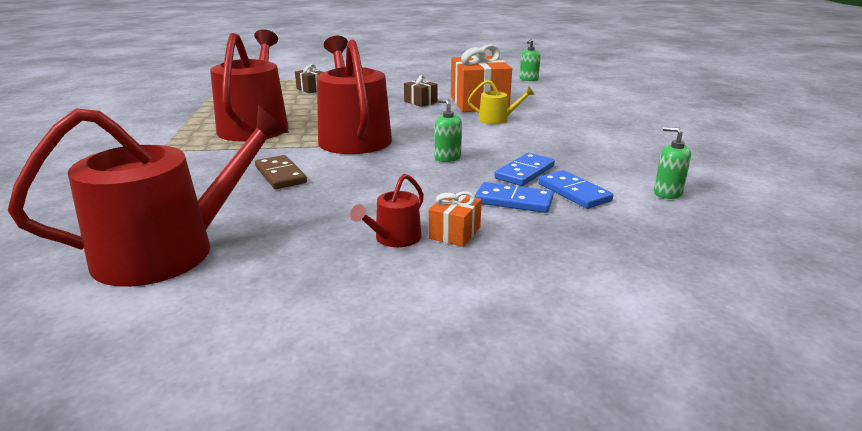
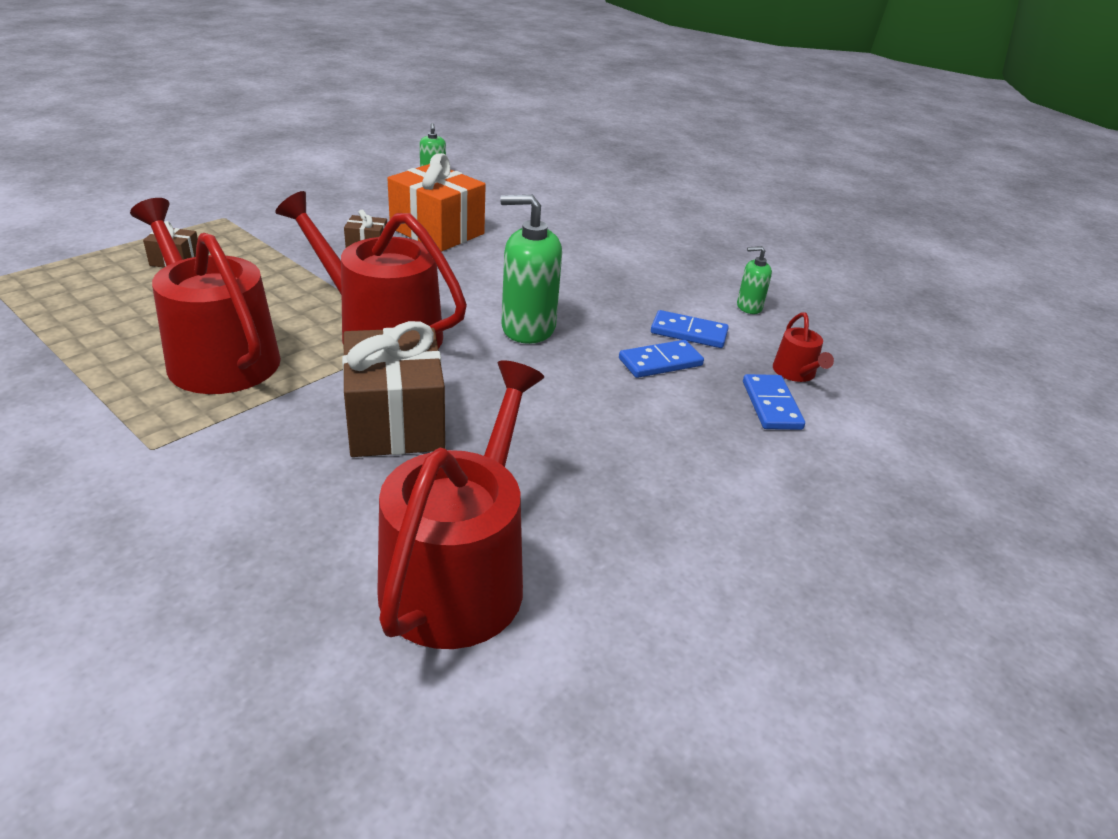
camera: 45 degrees left, 10 degrees up
brown domino [255,155,307,189] -> brown gift [342,321,445,457]
red watering can [350,174,424,247] -> red watering can moved to [773,313,834,382]
orange gift [429,191,482,247] -> none
green soap dispenser [434,99,462,162] -> green soap dispenser [500,195,562,344], size x1.93
yellow watering can [468,80,535,124] -> none
blue domino [495,153,555,186] -> blue domino moved to [743,374,805,430]

